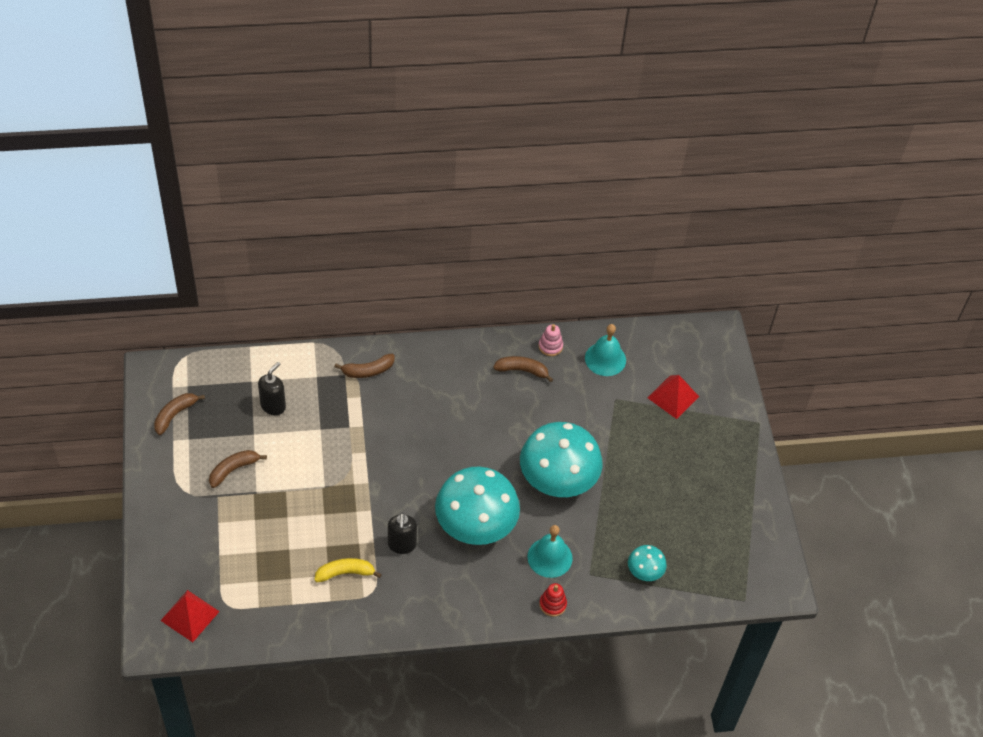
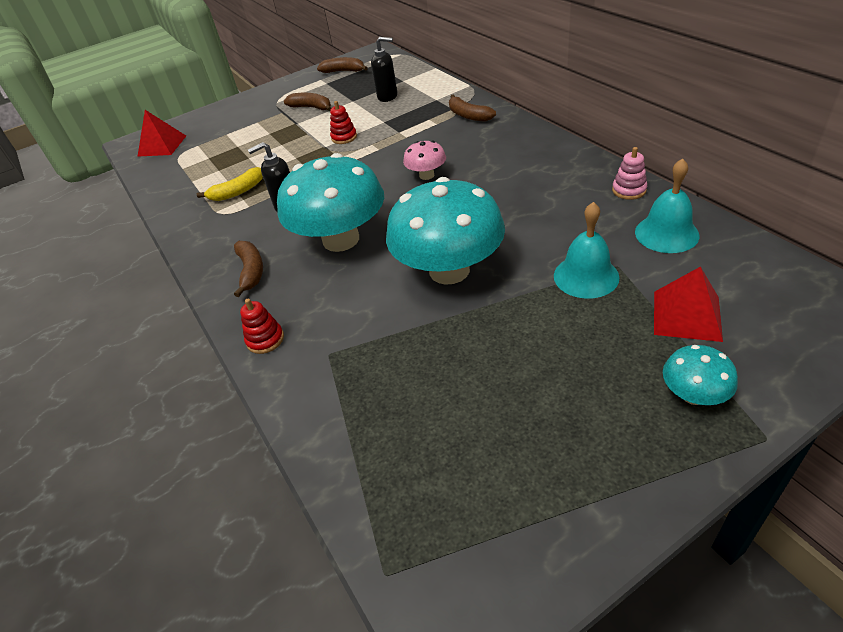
camera: 75 degrees right, 10 degrees down
yellow banana [314,558,382,582] -> yellow banana turned 90 degrees clockwise [197,167,263,201]
brown banana [493,356,553,382] -> brown banana moved to [234,241,263,297]
turquoise bell [527,525,573,578] -> turquoise bell moved to [554,202,619,299]
turquoise mushroom [628,545,667,581] -> turquoise mushroom moved to [663,345,738,405]
none -> red stacking toy [330,101,357,144]
none -> pink mushroom [403,140,446,180]

